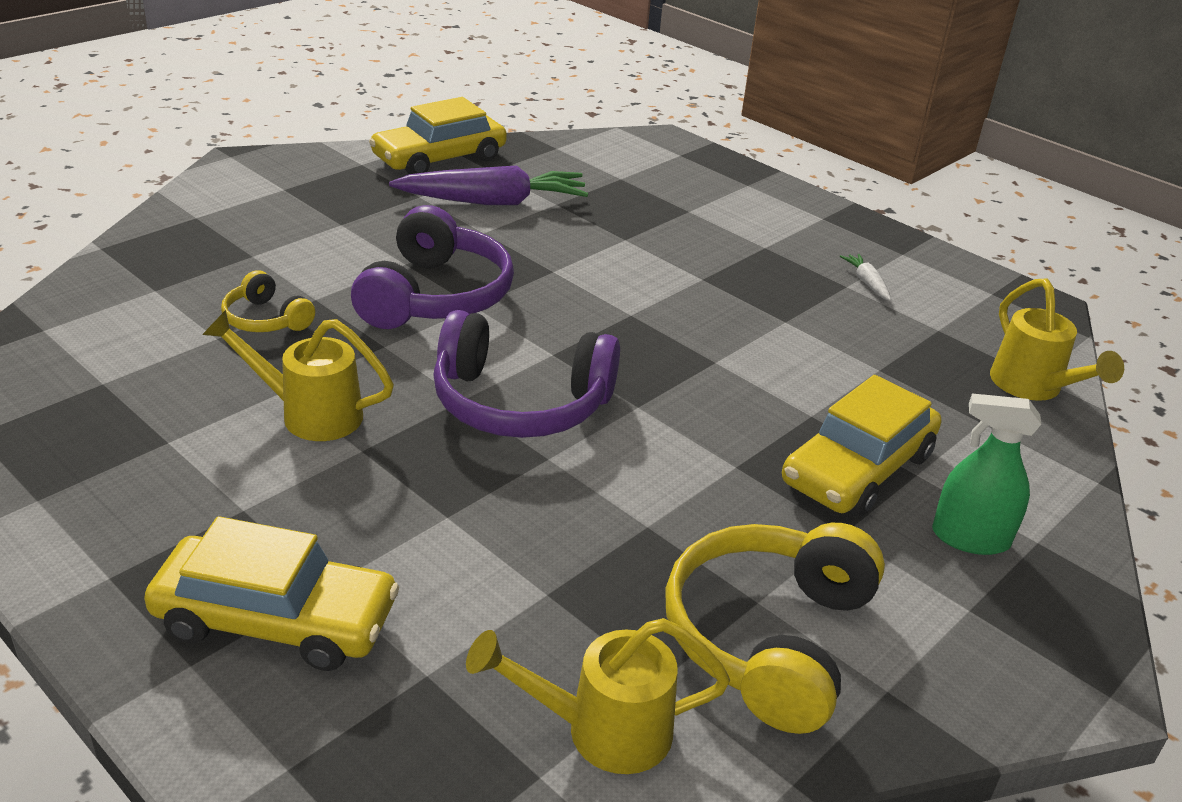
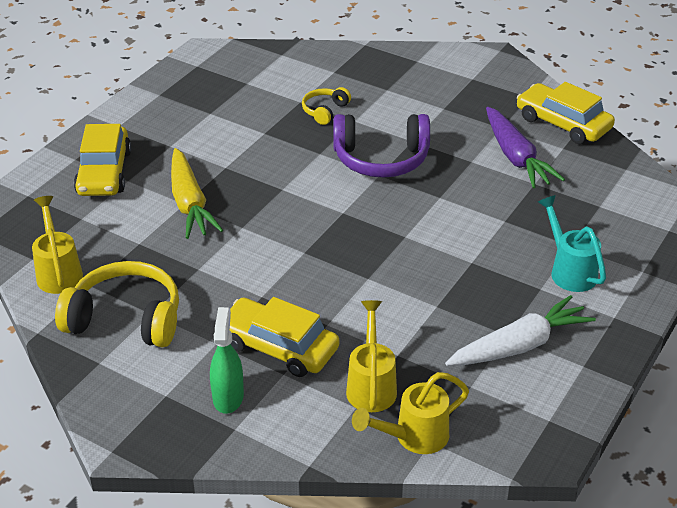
camera: 80 degrees right, 5 degrees up
yellow watering can [202,310,394,441] -> yellow watering can moved to [346,300,397,412]
purple headphones [433,310,620,438] -> none
white carrot [840,254,891,301] -> white carrot [445,295,596,366], size x2.34
none -> yellow carrot [171,148,223,239]
none -> turquoise watering can [538,195,606,292]

